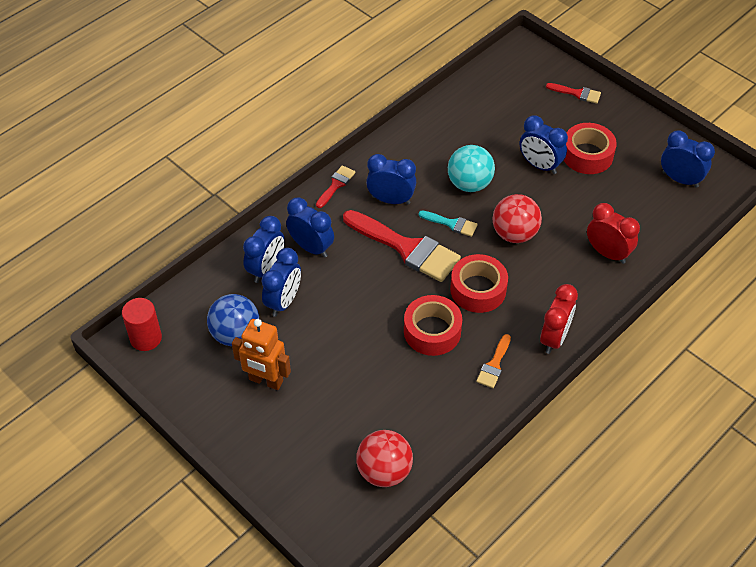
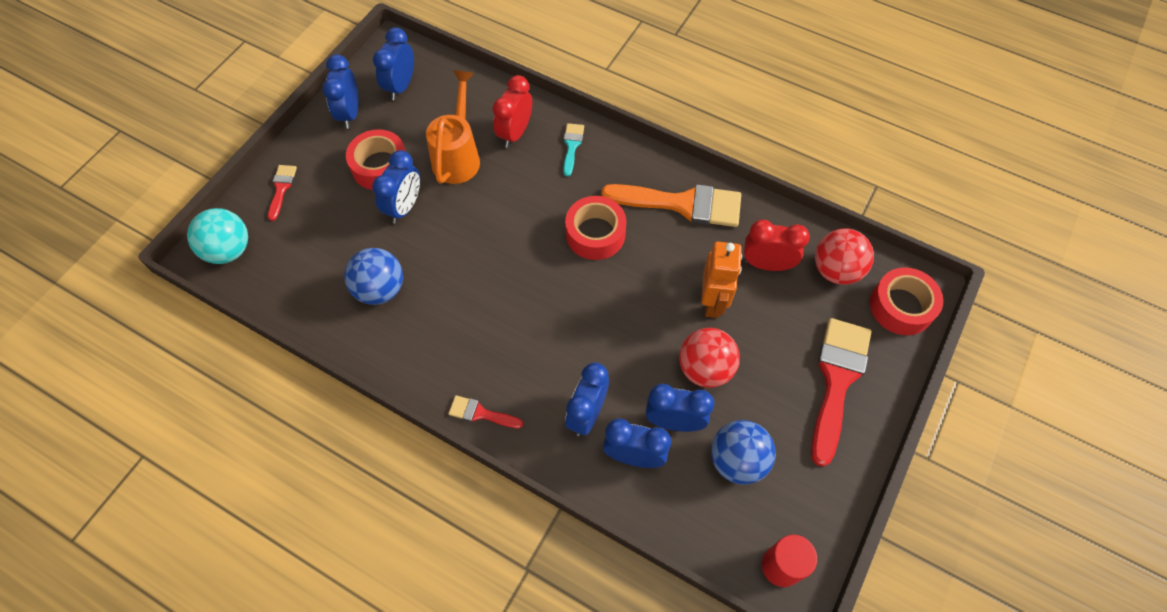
camera: 105 degrees left, 10 degrees up
orange robot [232,319,291,390] -> orange robot moved to [701,242,742,318]
red brush [343,210,461,282] -> red brush moved to [811,318,871,467]
blue clock [366,154,416,204] -> blue clock moved to [322,54,359,129]
red tape [404,295,462,356] -> red tape moved to [870,267,943,335]
turquoise brush [418,210,478,237] -> turquoise brush moved to [563,123,584,176]
turquoise ball [448,145,495,192] -> turquoise ball moved to [187,208,248,264]
orange brush [476,334,511,388] -> orange brush [601,184,741,227], size x2.11
red ball [492,194,542,243] -> red ball moved to [679,328,740,388]
red clock [540,284,578,354] -> red clock moved to [744,220,810,271]
none -> blue ball [344,248,403,305]
none -> orange watering can [426,70,480,184]

